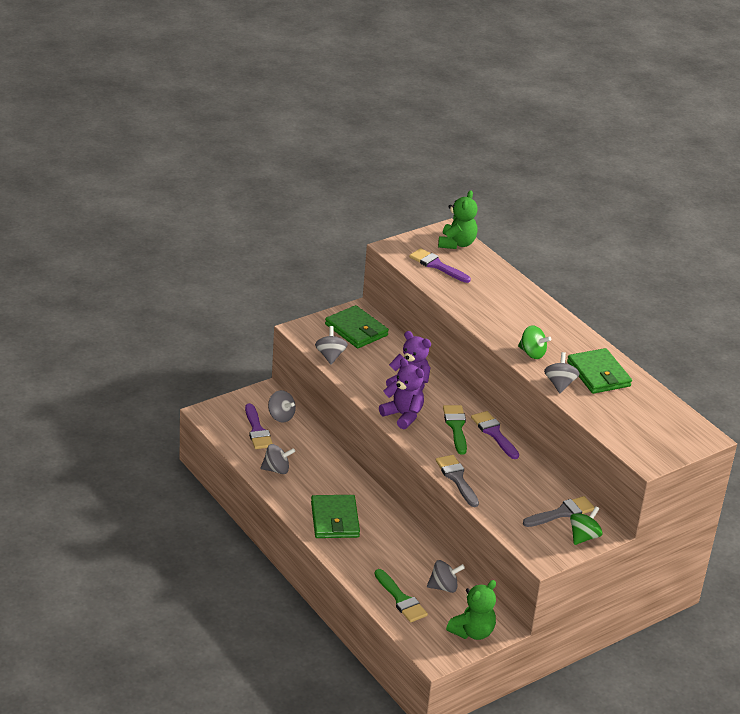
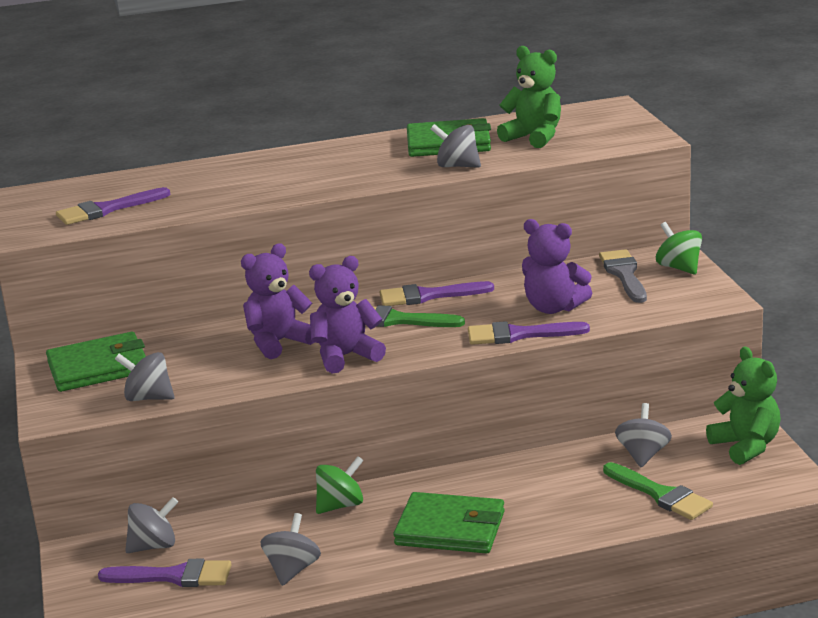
camera: 65 degrees left, 10 degrees down
green brush [374,569,428,622] -> green brush turned 60 degrees clockwise [603,462,713,520]
grey brush [436,455,479,507] -> purple brush [468,321,590,345]
green teddy bear [438,190,478,249] -> green teddy bear moved to [497,46,561,148]
green spinning top [518,325,551,359] -> green spinning top moved to [316,456,364,514]
none -> purple teddy bear [522,219,592,314]

